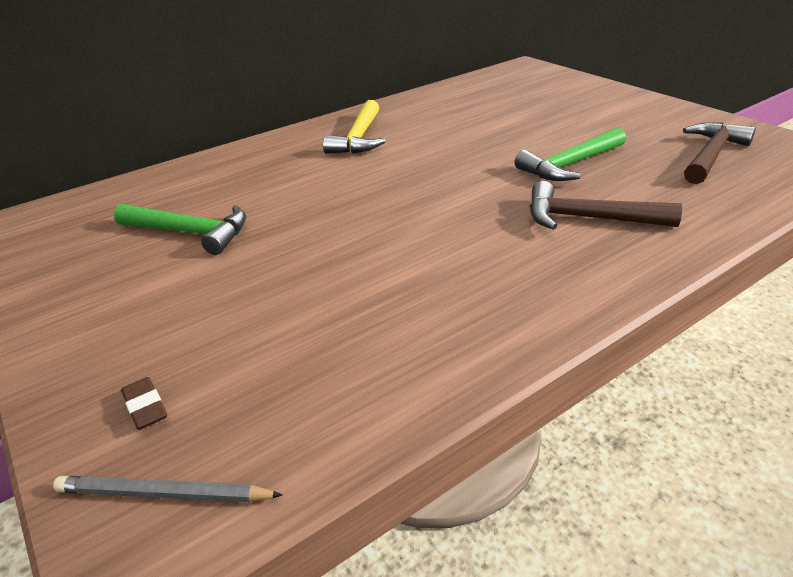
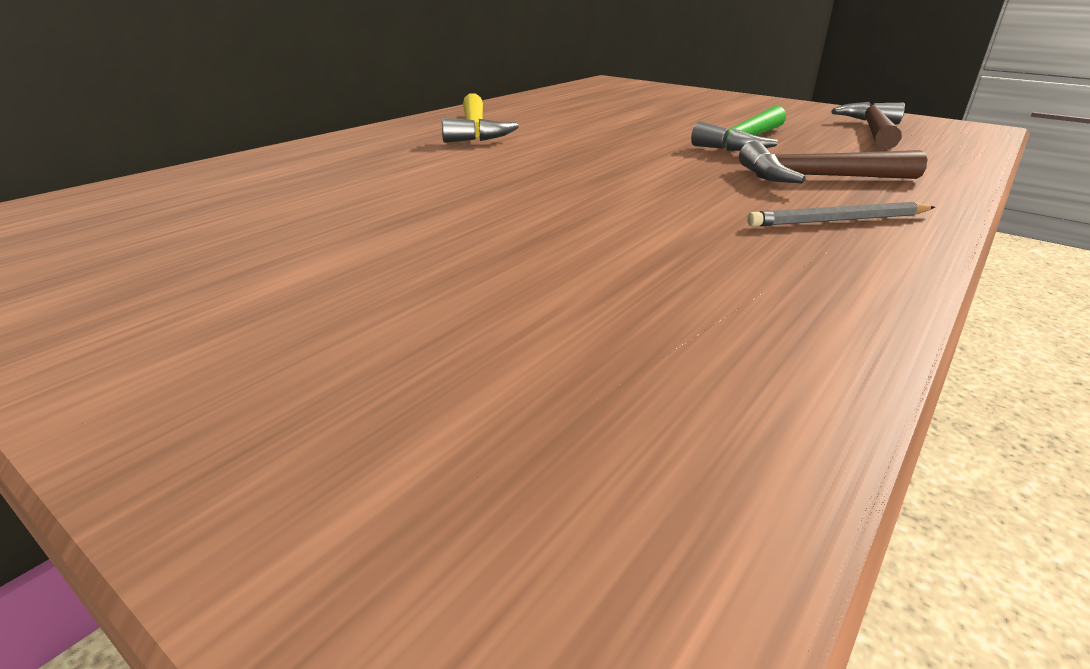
camera: 20 degrees left, 5 degrees down
grey pencil [53,476,283,502] -> grey pencil moved to [747,202,935,227]
green hammer [114,204,246,255] -> none
brown eraser [121,377,167,430] -> none

